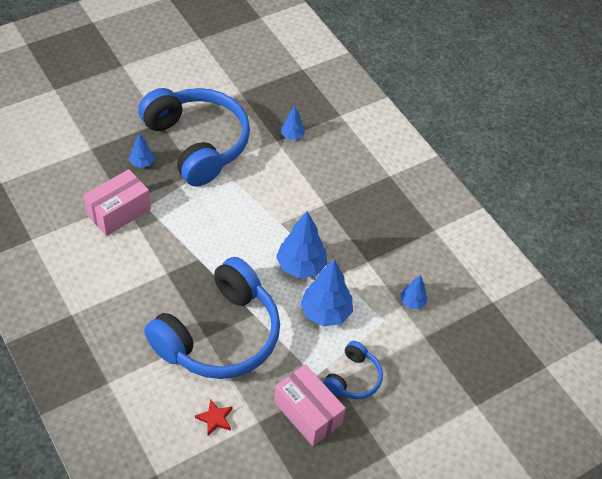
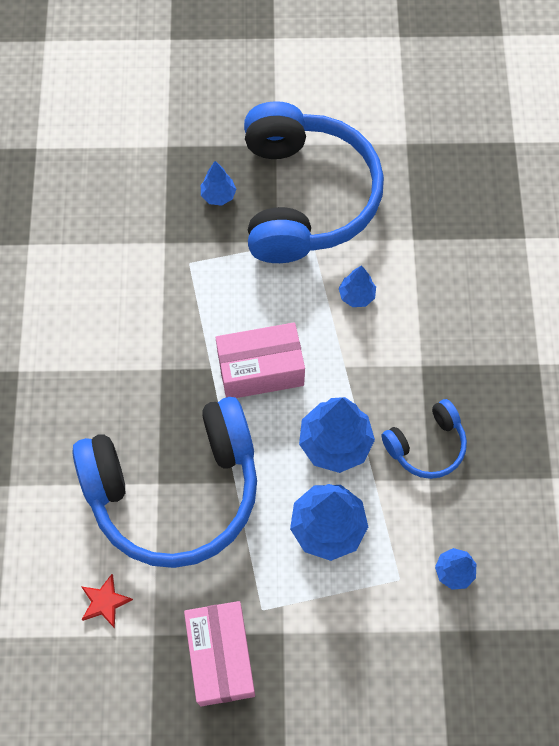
camera: 35 degrees right, 15 degrees up
pink box [83,169,151,236] -> pink box moved to [215,322,305,398]
blue tree [281,106,305,140] -> blue tree moved to [339,265,376,307]
blue headphones [323,341,383,399] -> blue headphones moved to [381,399,467,479]

